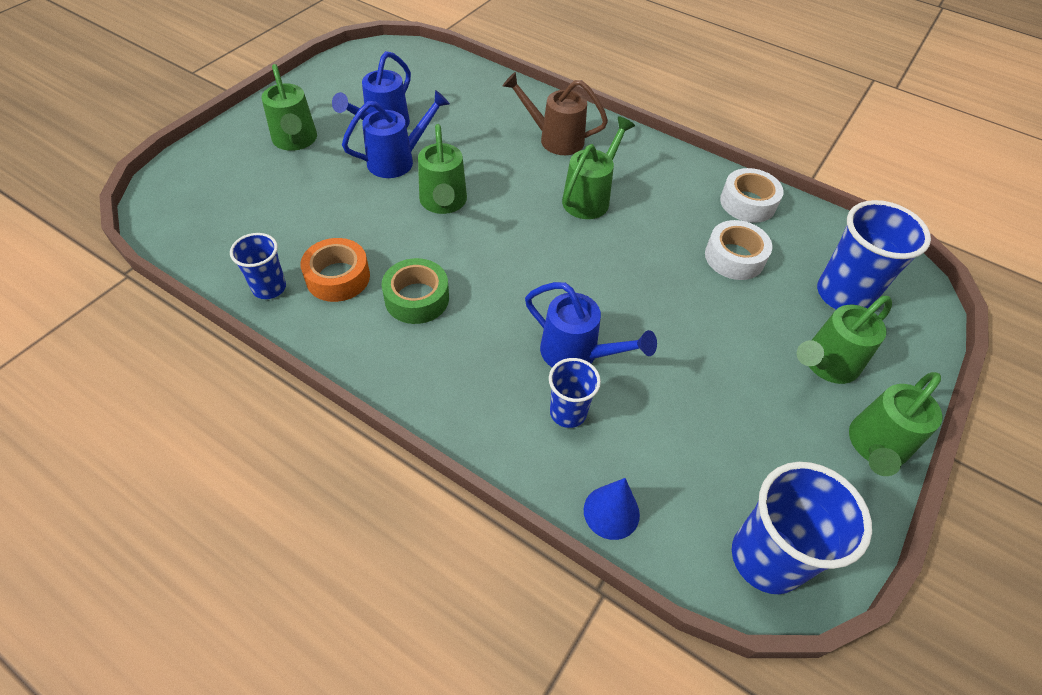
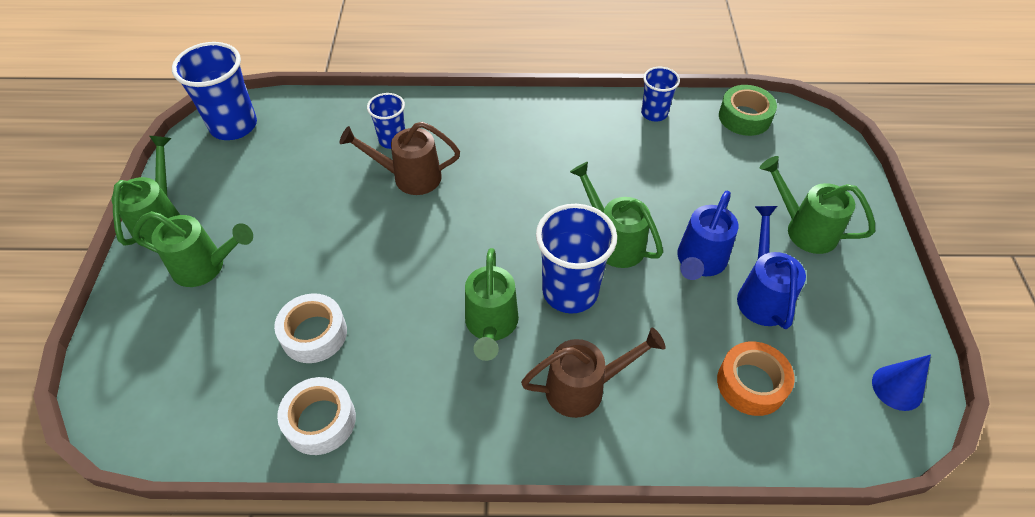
camera: 150 degrees right, 0 degrees up
orange tape [300,238,370,302] -> orange tape moved to [717,342,795,416]
green tape [382,258,449,324] -> green tape moved to [719,85,777,136]
blue watering can [525,282,657,367] -> brown watering can [339,122,460,195]
blue cone [584,478,640,540] -> blue cone moved to [872,354,931,411]
green watering can [797,296,892,384] -> green watering can turned 75 degrees clockwise [133,211,253,287]
blue cup [817,200,931,309] -> blue cup moved to [536,204,617,313]

